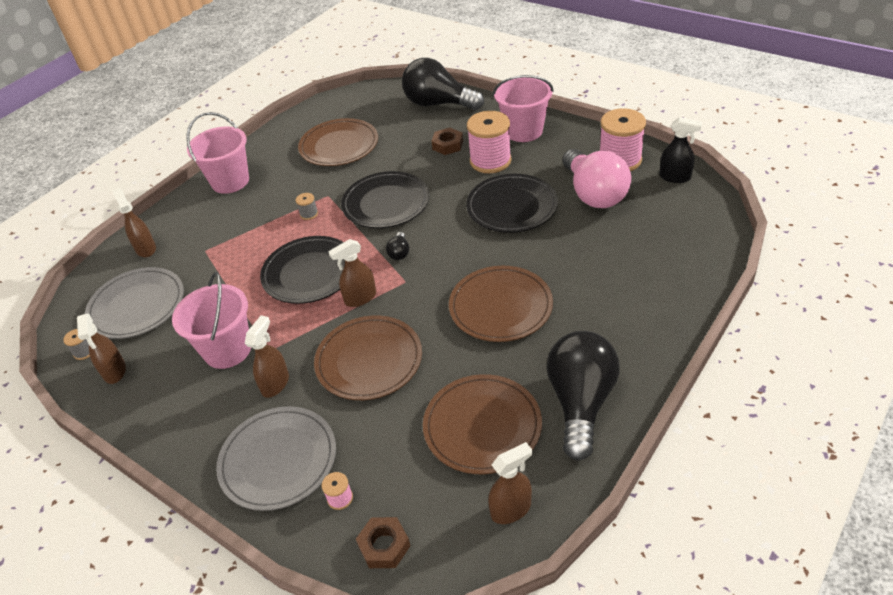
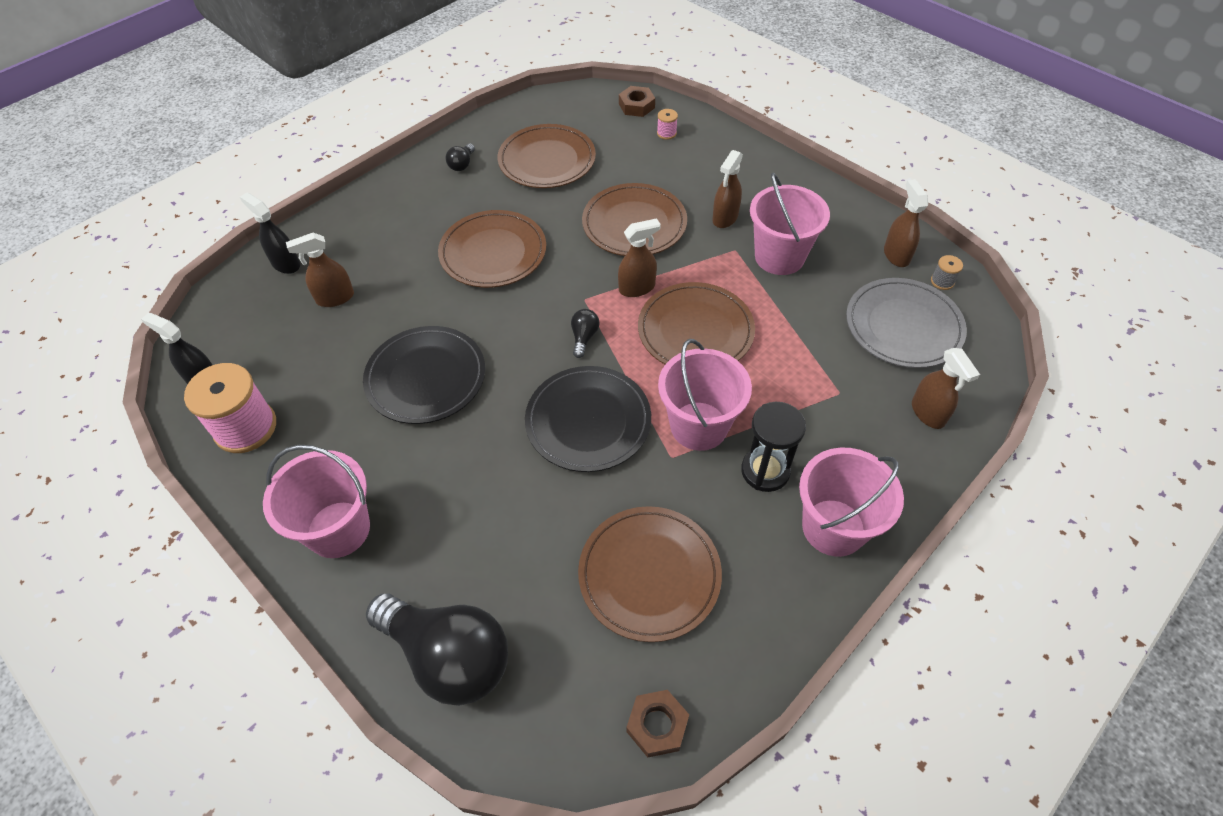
camera: 175 degrees left, 10 degrees up
grey plate [216,406,336,511] -> none
black plate [260,236,345,304] -> brown plate [638,282,755,364]
grey spool [296,193,318,220] -> pink bucket [658,339,752,451]
brown nut [431,128,463,155] -> brown nut moved to [626,690,689,757]
pink spool [467,111,512,173] -> none
brown spray bottle [488,442,532,524] -> brown spray bottle moved to [286,233,354,307]
black light bulb [546,331,620,461] -> black light bulb [445,143,475,171], size x0.40
pink light bulb [563,149,631,208] -> none
none -> black spray bottle [240,193,300,274]
none -> black hourglass [741,402,806,492]

